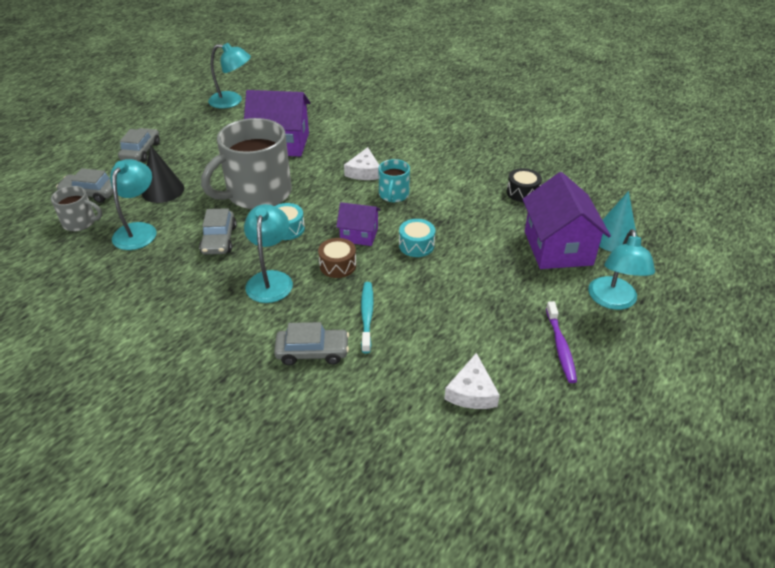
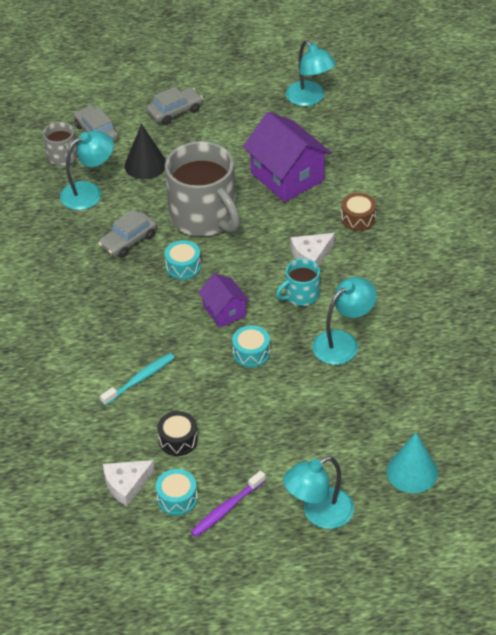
camera: 50 degrees right, 5 degrees up
grey mug [201,118,292,209] -> grey mug turned 135 degrees counterclockwise [165,141,240,237]
turquoise lamp [244,204,293,303] -> turquoise lamp moved to [312,277,377,365]
grey car [274,322,349,366] -> none
brown drum [318,238,356,278] -> brown drum moved to [341,193,376,231]
black drum [506,168,542,202] -> black drum moved to [157,411,198,456]
purple house [522,172,611,269] -> none
none -> turquoise drum [156,469,198,516]

